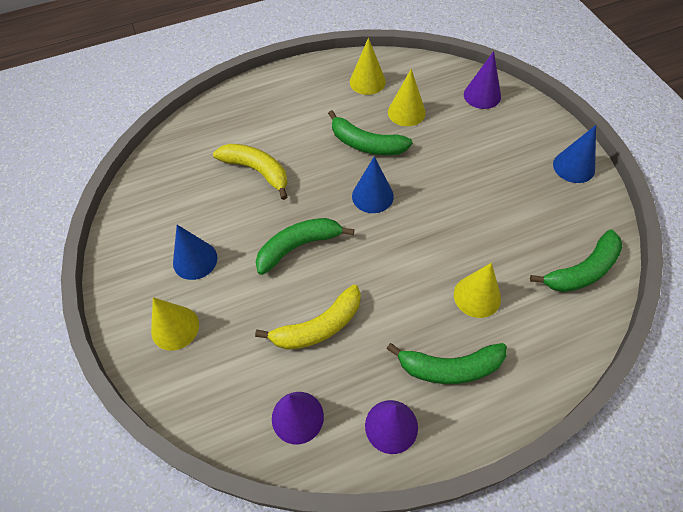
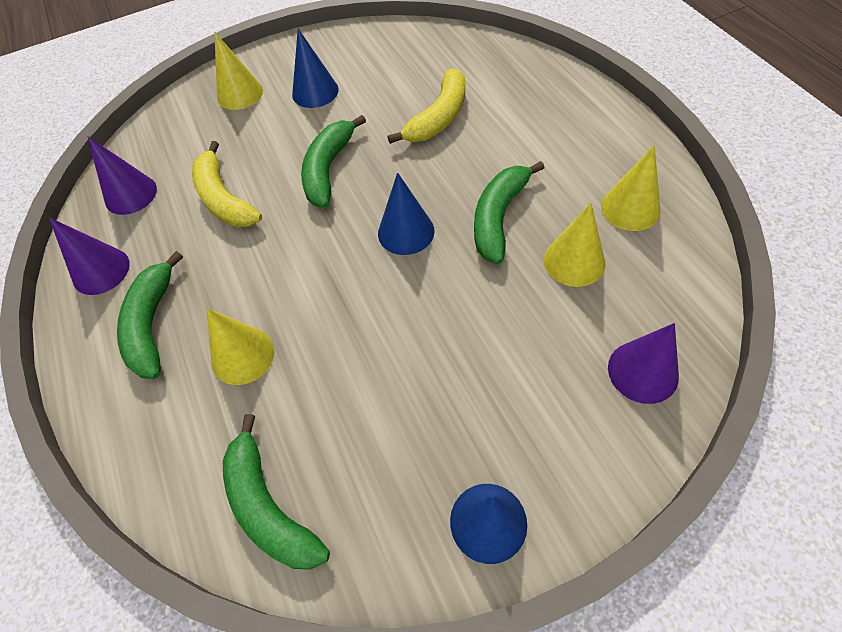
camera: 90 degrees right, 0 degrees up
green banana [255,218,354,275] -> green banana turned 135 degrees counterclockwise [301,115,366,208]

